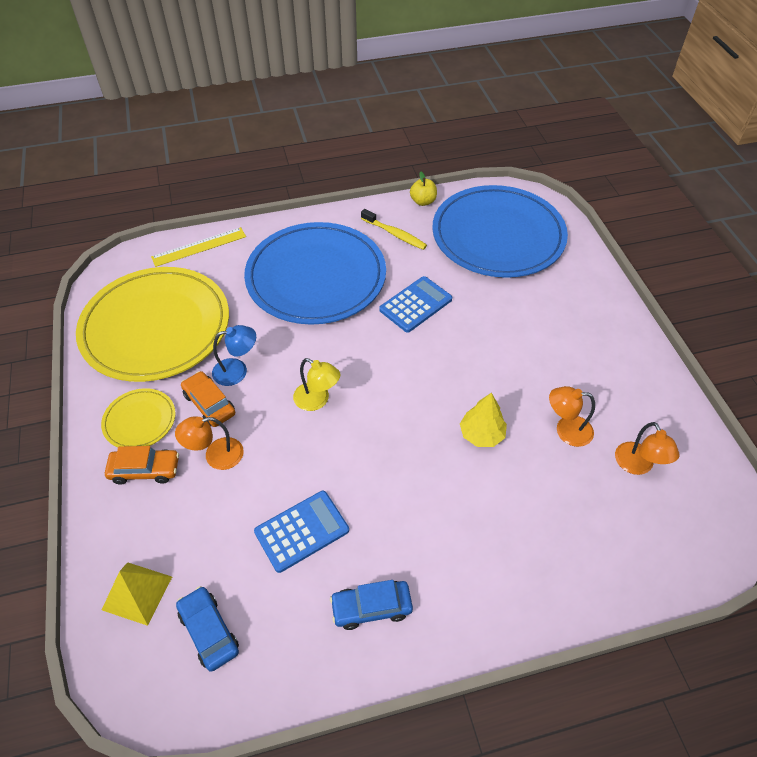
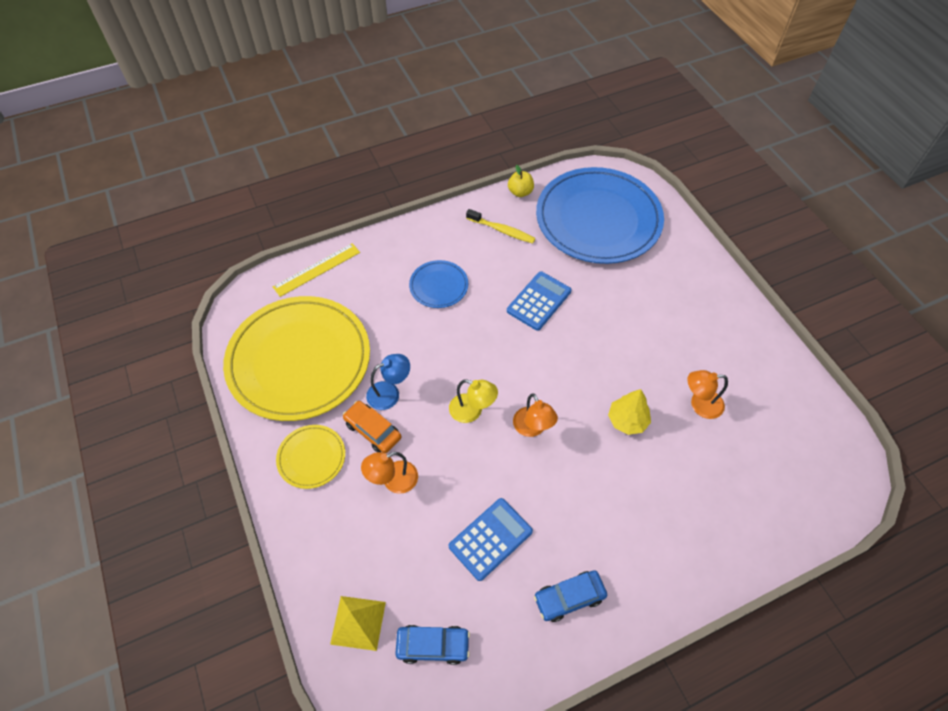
camera: 10 degrees left, 5 degrees up
orange car [105,446,179,485] -> none
blue car [176,586,239,672] -> blue car turned 135 degrees clockwise [395,625,470,665]
blue plate [244,222,386,325] -> blue plate [409,260,468,308], size x0.44
orange lamp [615,422,679,475] -> orange lamp moved to [513,394,558,437]

